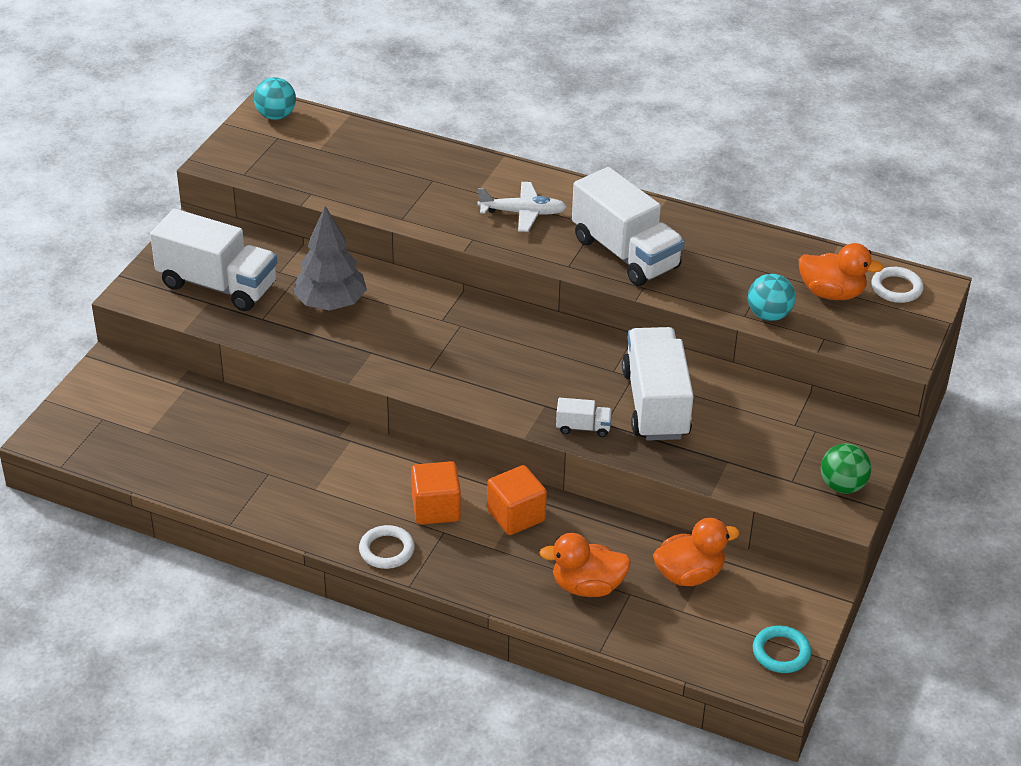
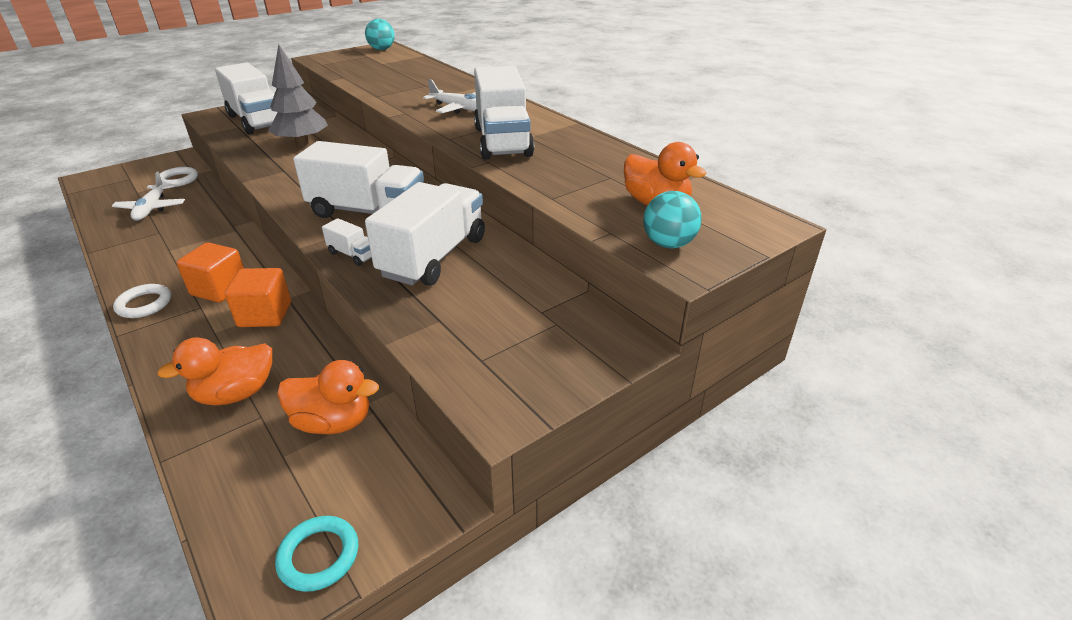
camera: 30 degrees right, 5 degrees down
orange duck [539,533,631,597] -> orange duck turned 60 degrees counterclockwise [157,337,272,406]
turquoise ball [748,274,796,321] -> turquoise ball moved to [643,191,702,248]
green ball [821,443,872,494] -> none
white ring [872,267,924,303] -> white ring moved to [160,167,198,187]
none -> white plane [112,171,185,221]
none -> white truck [293,141,424,218]

